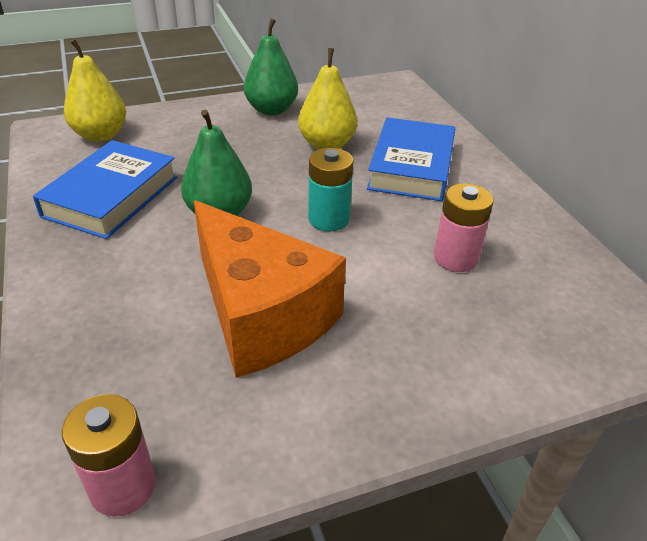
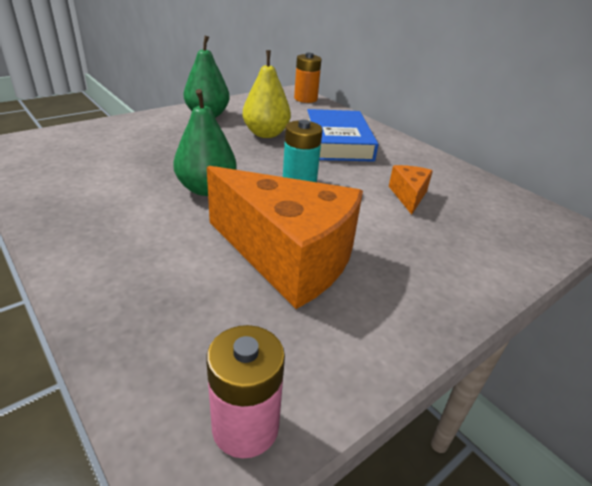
camera: 20 degrees left, 5 degrees down
blue book [33,140,177,239] -> none
yellow pear [64,39,126,142] -> none
pink battery [434,183,493,272] -> orange cheese [389,165,433,215]
none -> orange battery [294,53,322,103]

